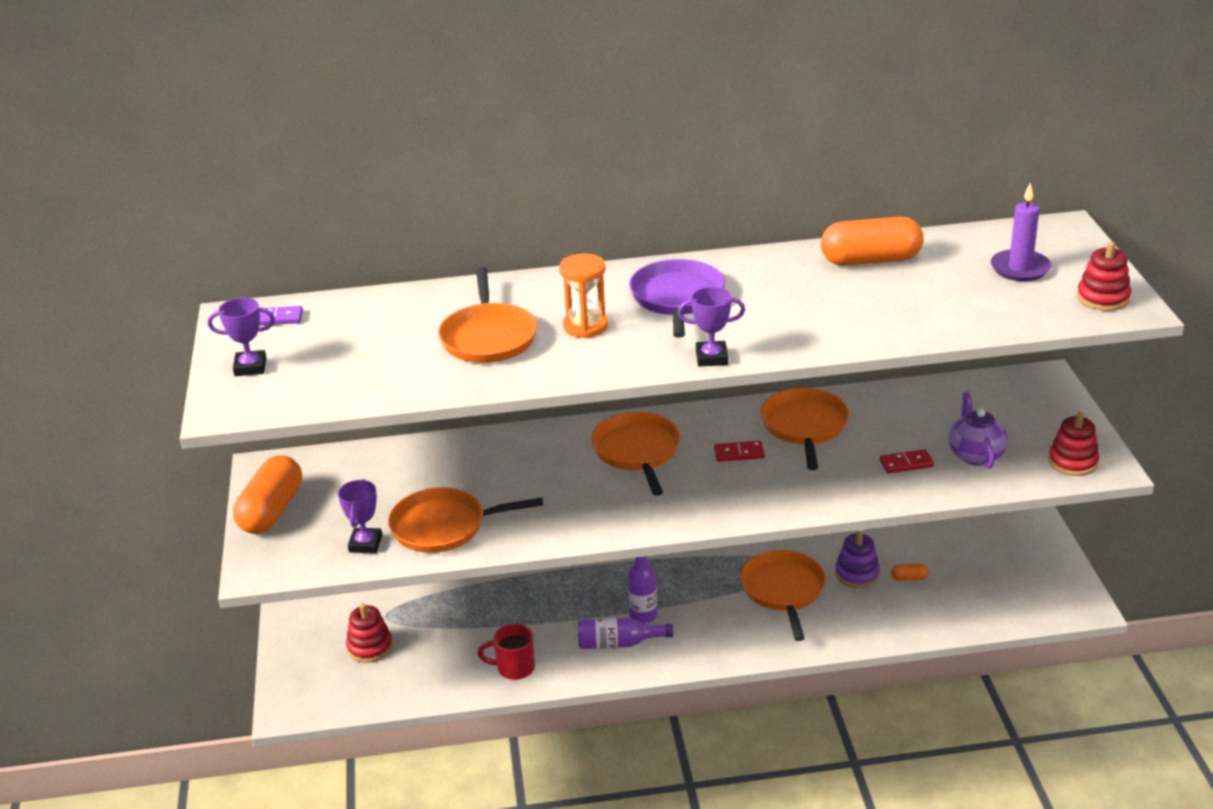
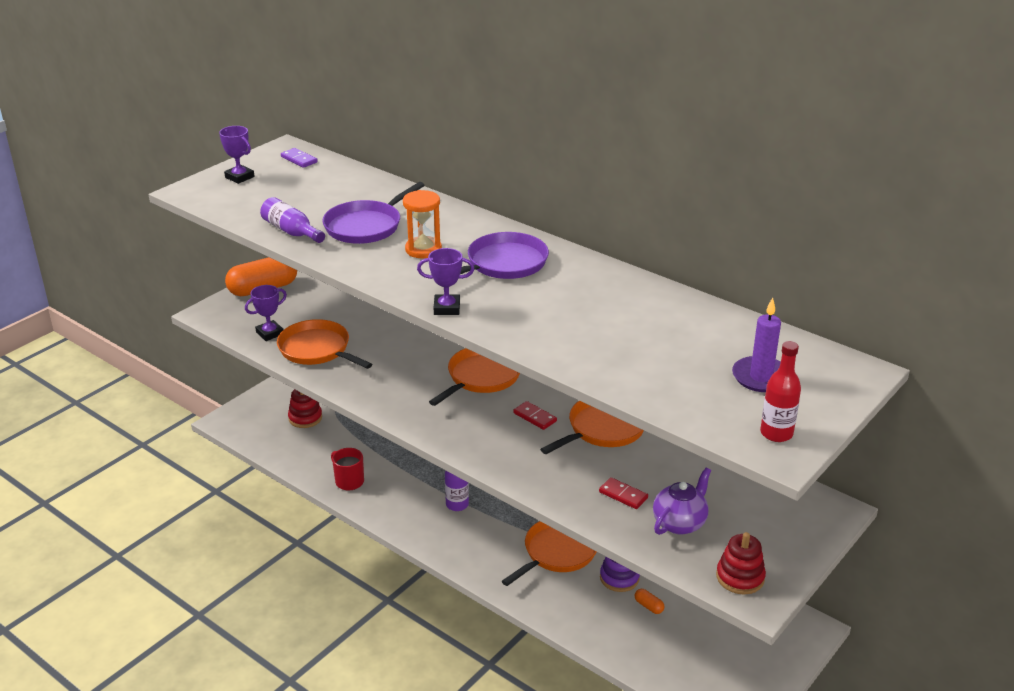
camera: 45 degrees right, 0 degrees up
orange pan [438,267,537,363] -> purple pan [322,182,425,244]
purple bottle [578,618,673,649] -> purple bottle moved to [260,197,325,243]
purple trophy [678,287,745,367] -> purple trophy turned 45 degrees counterclockwise [417,248,474,315]
orange capsule [821,217,924,266] -> none
red stacking toy [1077,242,1131,311] -> red bottle [760,341,801,442]

